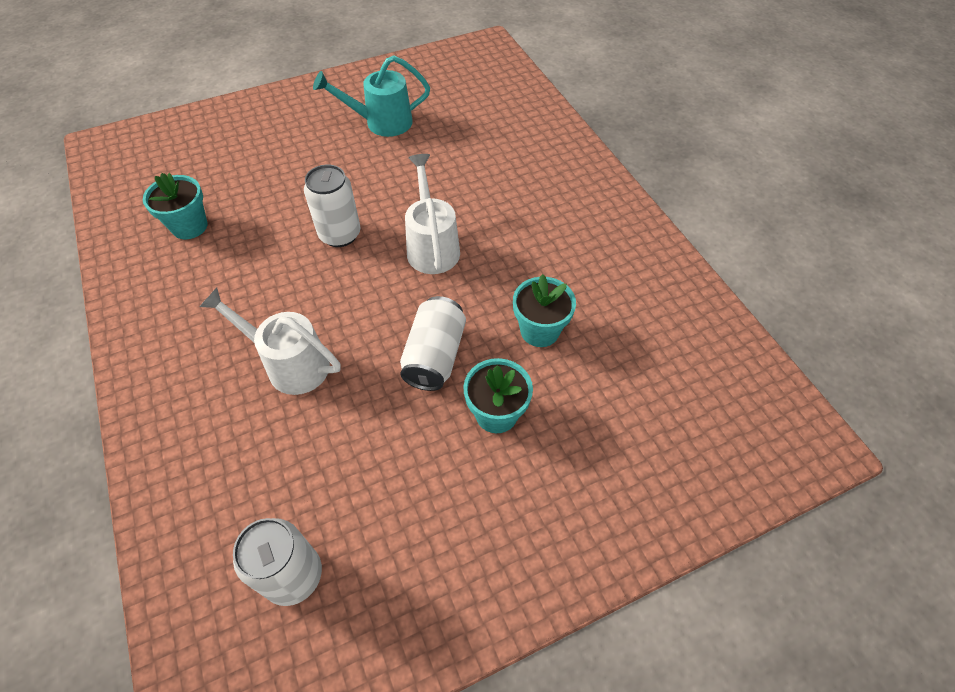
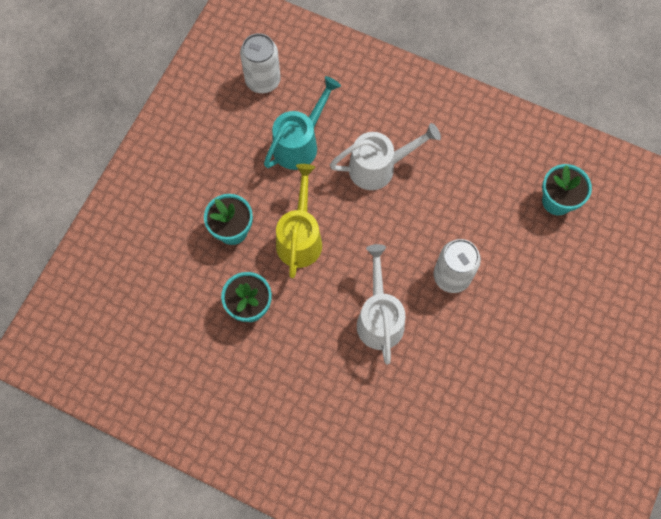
camera: 140 degrees right, 15 degrees up
turquoise watering can [313,56,430,137] -> turquoise watering can moved to [264,76,341,170]
white can [400,296,466,391] -> yellow watering can [276,164,322,278]
white watering can [405,154,460,274] -> white watering can turned 135 degrees counterclockwise [357,244,405,364]

